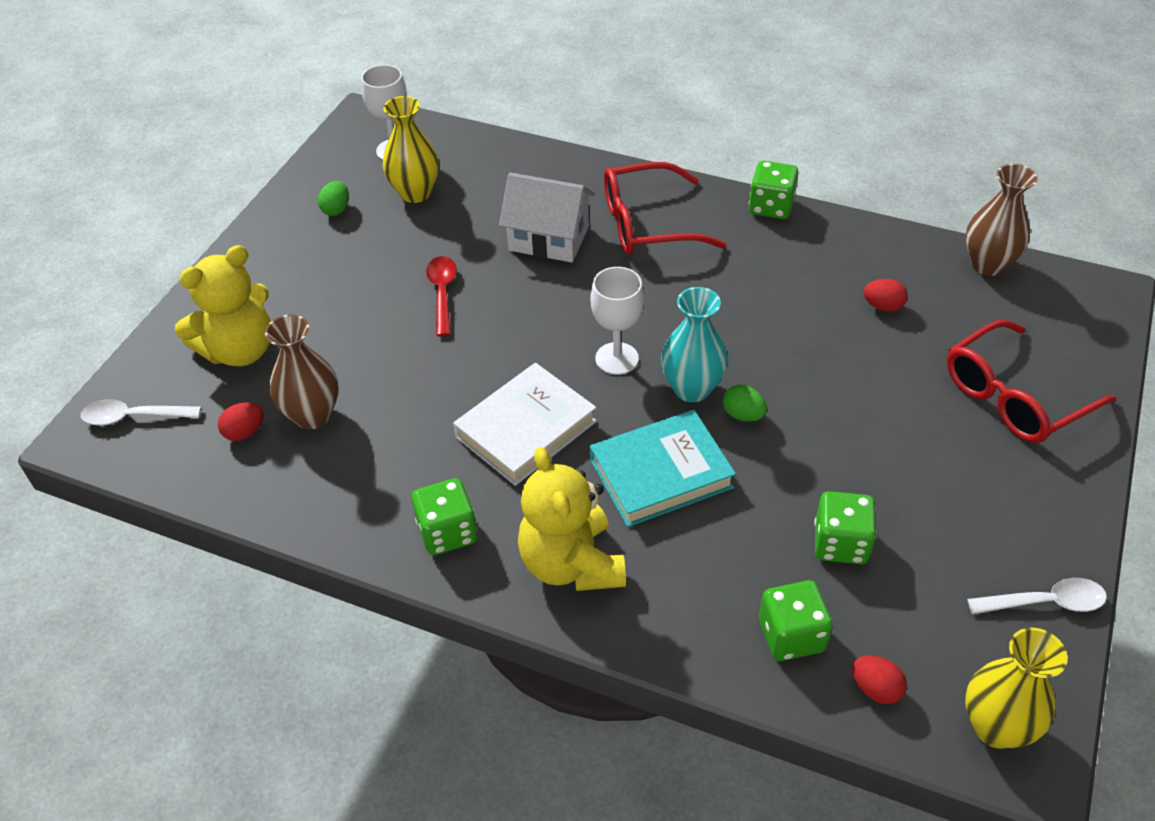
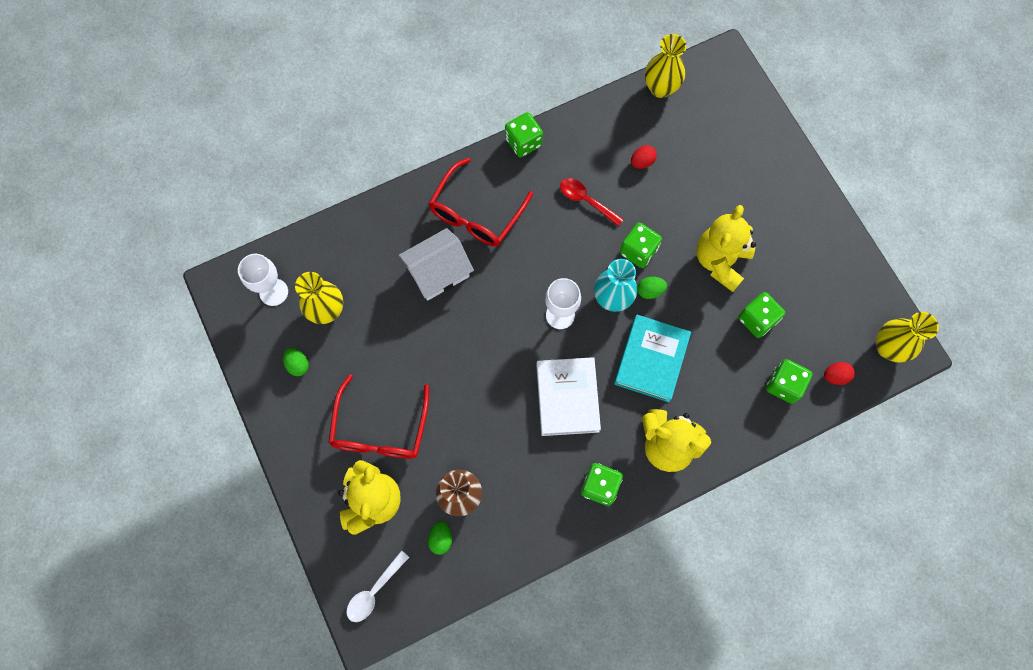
camera: 50 degrees left, 25 degrees up
red egg [218,402,264,441] -> green egg [428,522,452,555]
red spoon [426,256,457,336] -> red spoon moved to [560,178,624,226]
red glasses [947,319,1116,443] -> red glasses moved to [328,374,429,459]
brown vase [966,164,1038,276] -> yellow vase [645,34,687,98]
white spoon [967,578,1107,614] -> none
none -> green dice [620,222,662,268]
none -> yellow teddy bear [696,205,756,292]

